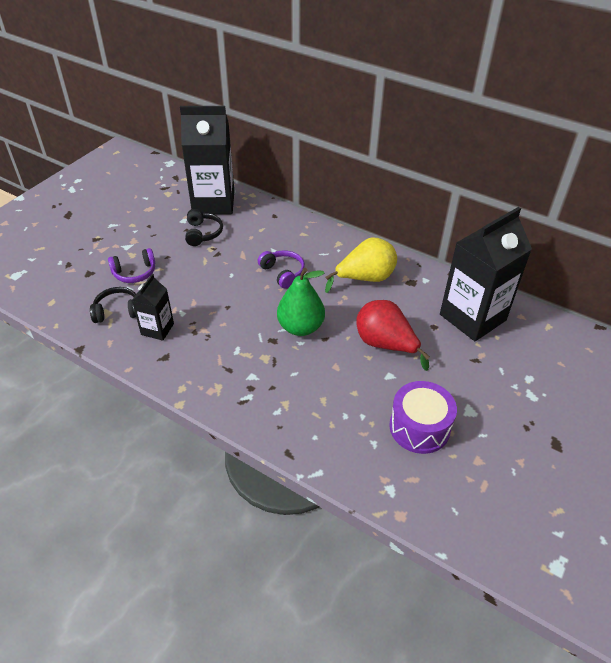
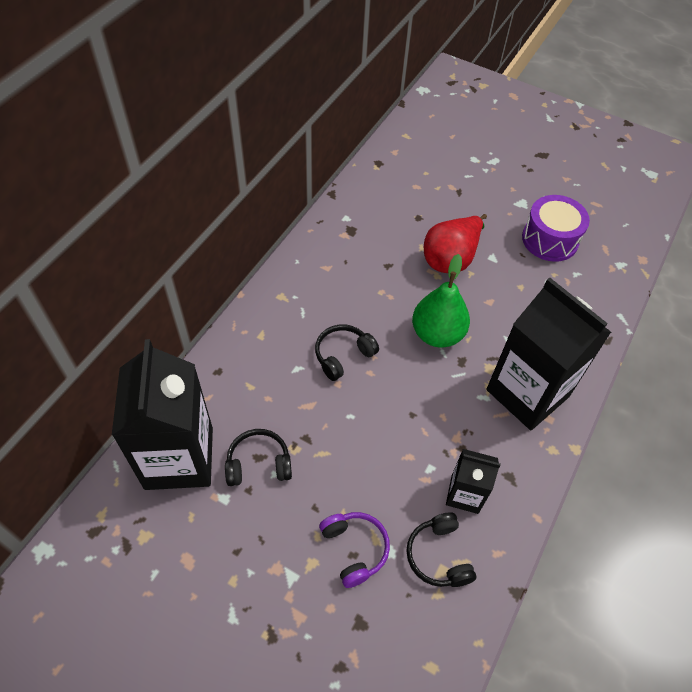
camera: 95 degrees left, 10 degrees up
purple headphones [258,251,305,289] -> black headphones [315,324,379,381]
yellow pear [325,238,397,293] -> none
black carton [440,207,532,341] -> black carton moved to [487,278,611,430]

